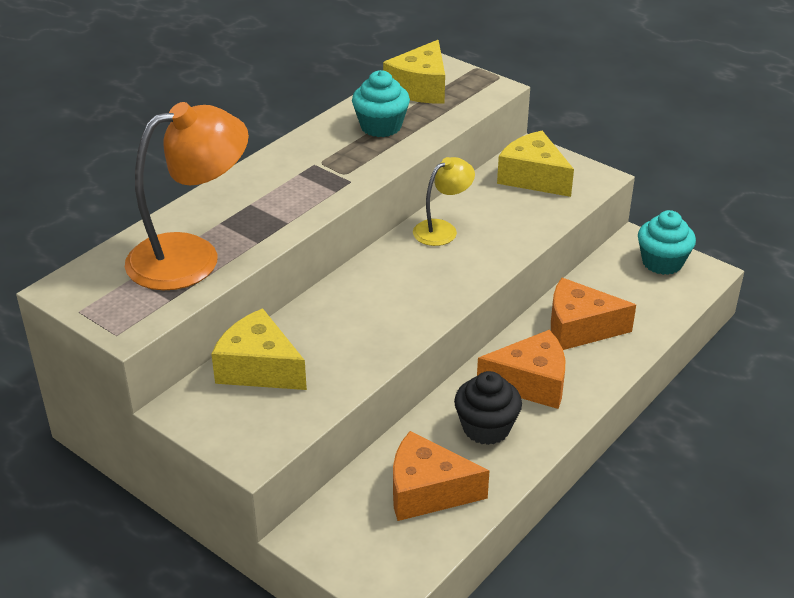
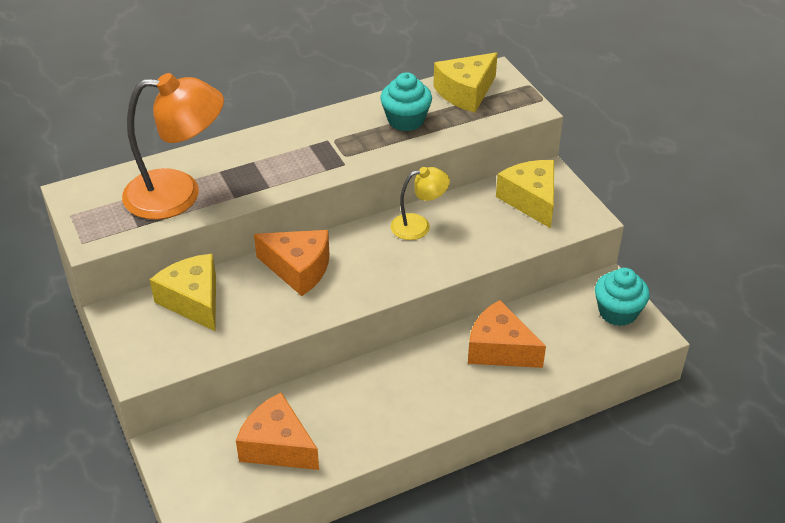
camera: 25 degrees right, 5 degrees up
black cupcake [454,371,522,445] -> none
orange cheese [477,330,565,409] -> orange cheese moved to [254,230,329,296]

